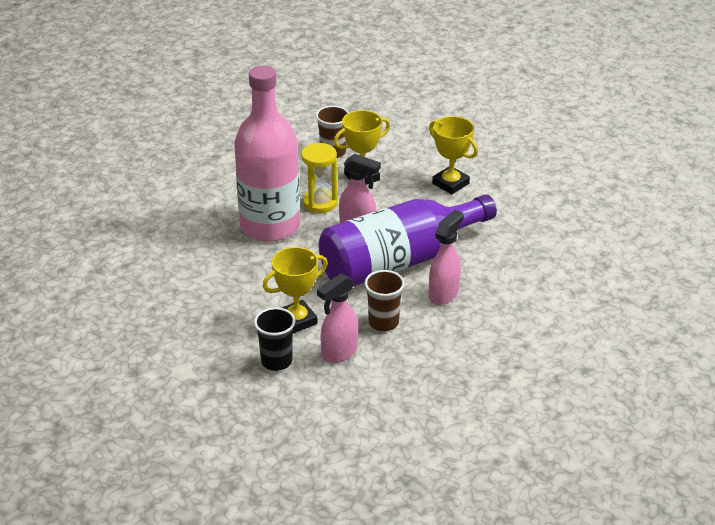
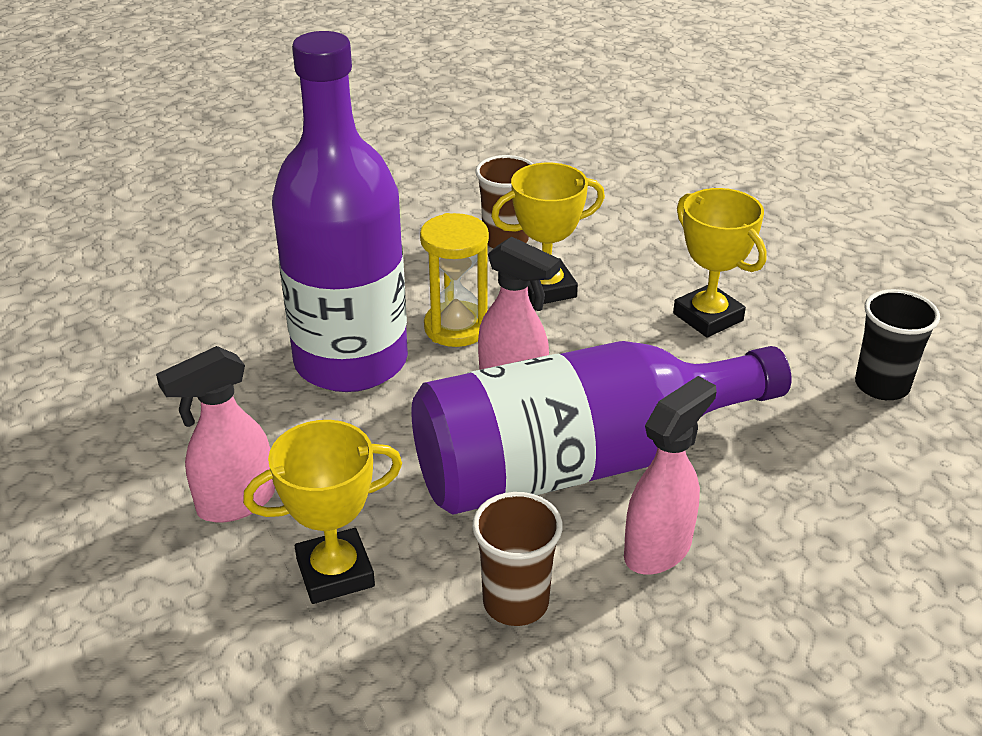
camera: 10 degrees right, 0 degrees up
pink bottle [234,65,300,242] -> purple bottle [272,31,408,392]
black cup [254,307,295,371] -> black cup moved to [855,289,940,400]
pink spray bottle [317,273,358,363] -> pink spray bottle moved to [156,346,275,523]

